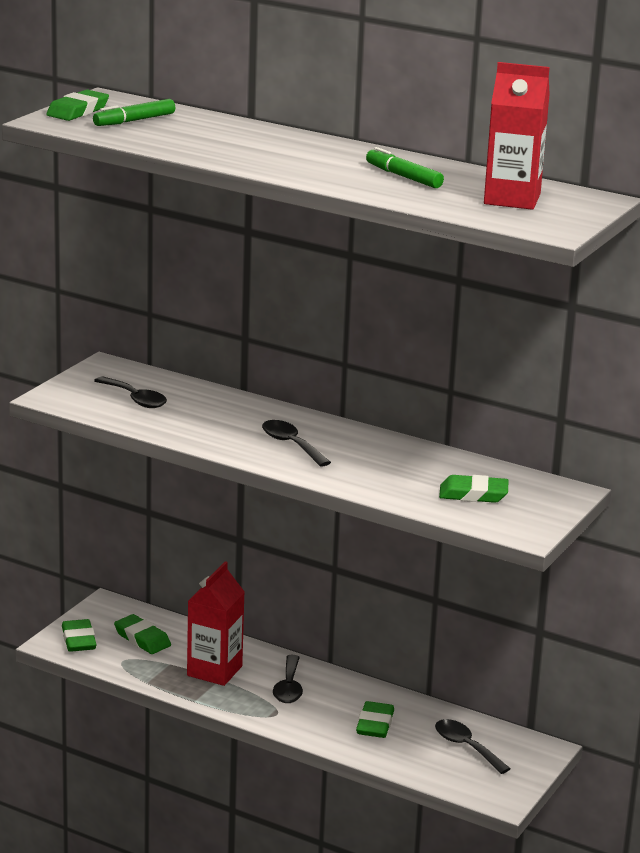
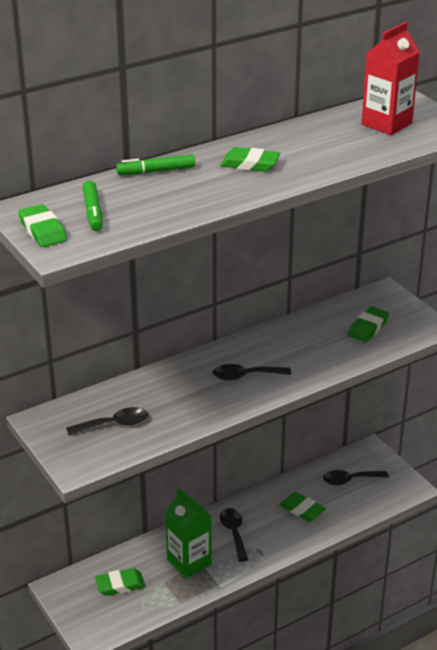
camera: 60 degrees left, 10 degrees up
green eraser [62,619,97,652] -> green eraser moved to [220,147,280,172]
red carton [187,561,245,686] -> green carton [165,488,212,578]
black spoon [273,655,303,703] -> black spoon turned 135 degrees counterclockwise [220,508,248,562]
green marker [366,147,444,188] -> green marker moved to [116,154,195,175]

